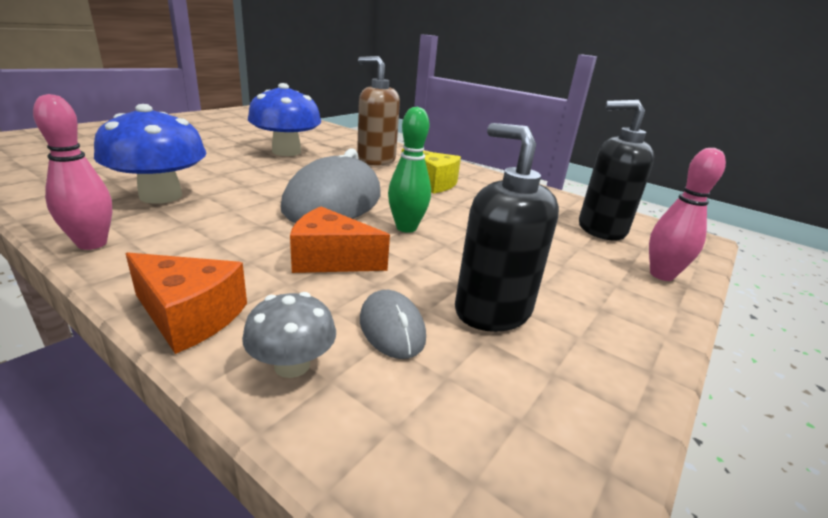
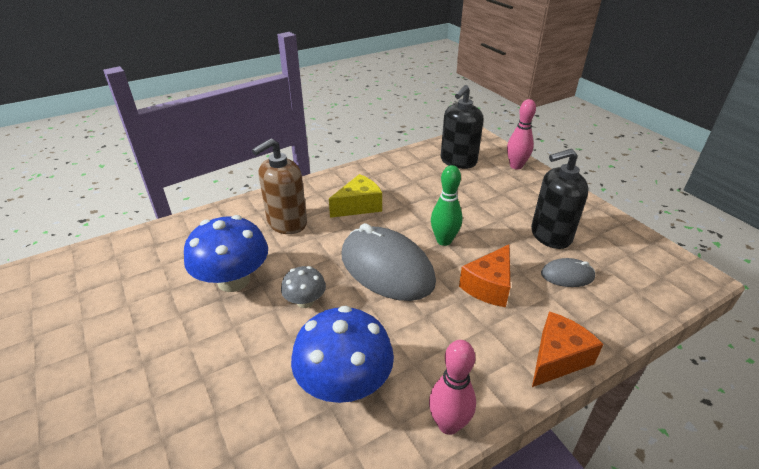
camera: 65 degrees left, 10 degrees up
grey mushroom [242,292,336,378] -> grey mushroom moved to [281,266,326,308]

